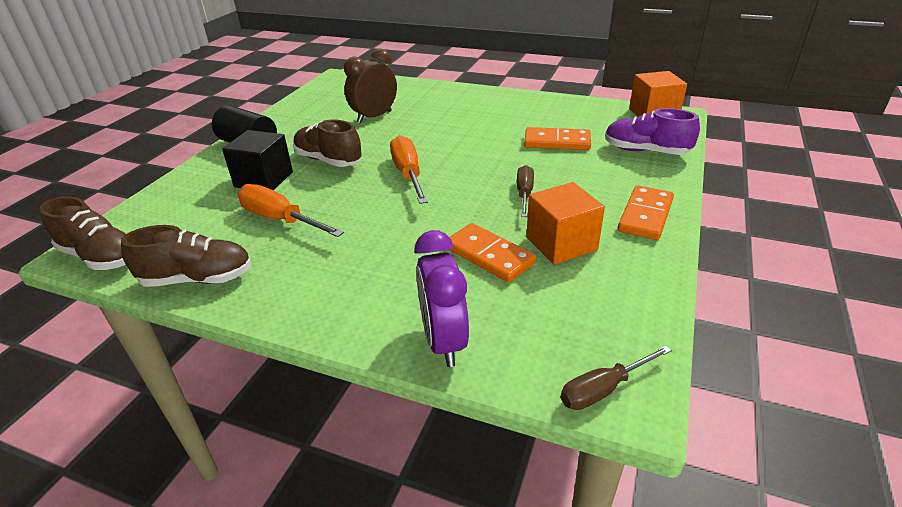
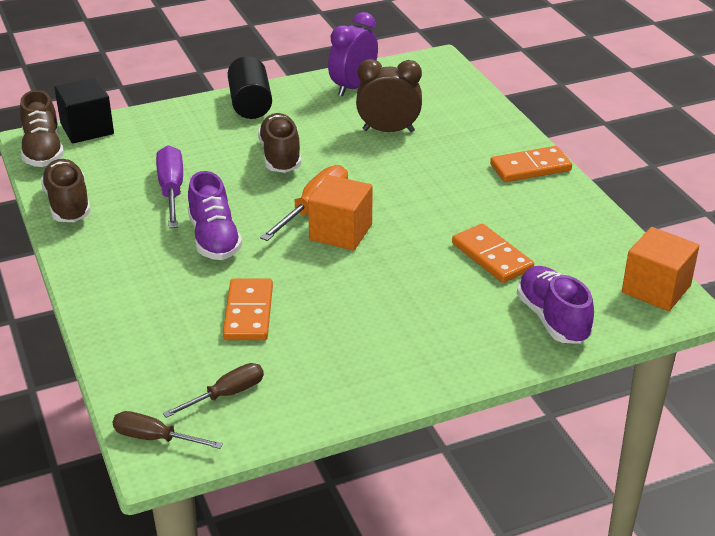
camera: 45 degrees right, 0 degrees up
brown shoe [121,225,251,287] -> brown shoe turned 150 degrees counterclockwise [41,159,91,222]
black cube [222,130,293,190] -> black cube moved to [54,77,114,143]
orange screwdriver [238,184,344,237] -> purple screwdriver [156,145,183,228]
purple clock [414,230,469,367] -> purple clock moved to [328,12,378,96]
brown screwdriver [517,165,534,217] -> brown screwdriver moved to [163,363,264,418]
orange cube [526,182,605,265] -> orange cube moved to [308,175,373,250]
orange domino [618,185,674,240] -> orange domino moved to [490,146,572,182]
none -> purple shoe [188,171,242,260]

